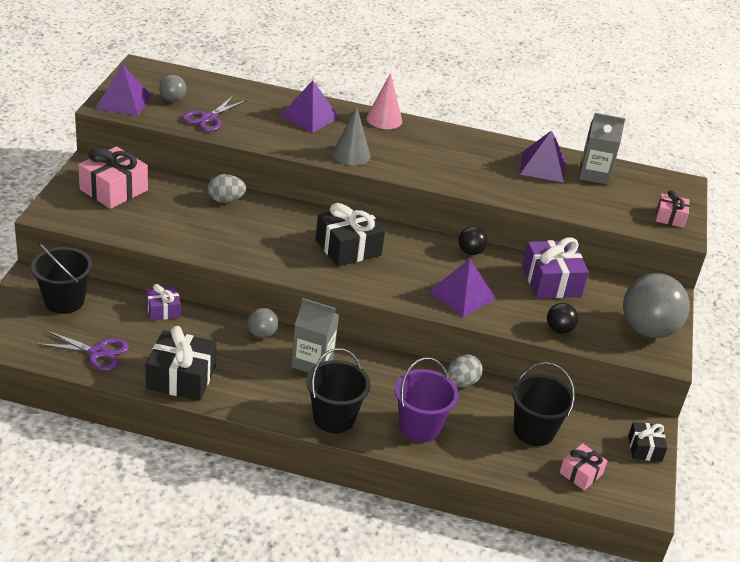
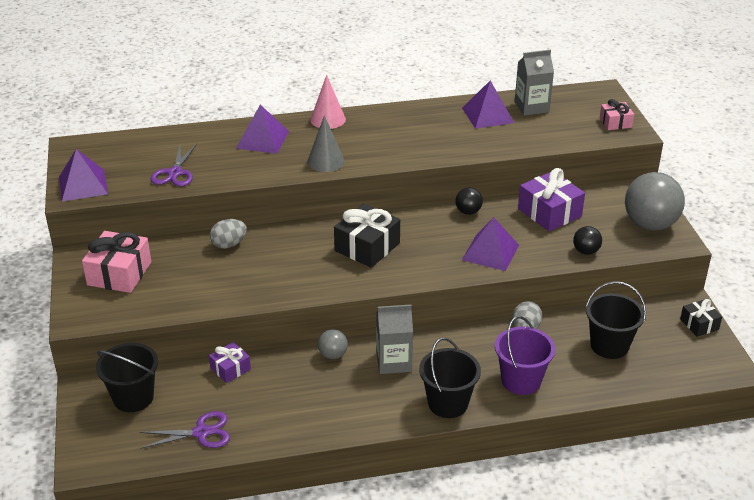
camera: 20 degrees left, 0 degrees up
black gift [146,326,217,401] -> none
grey ball [159,75,186,102] -> none
pink gift [559,443,607,490] -> none

